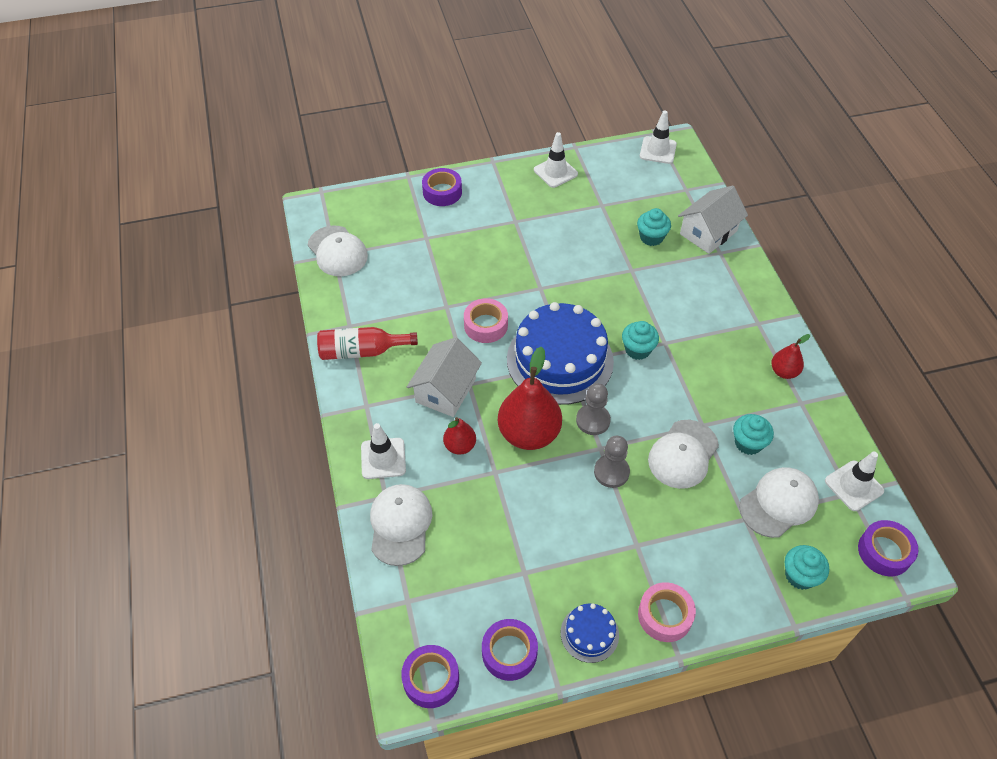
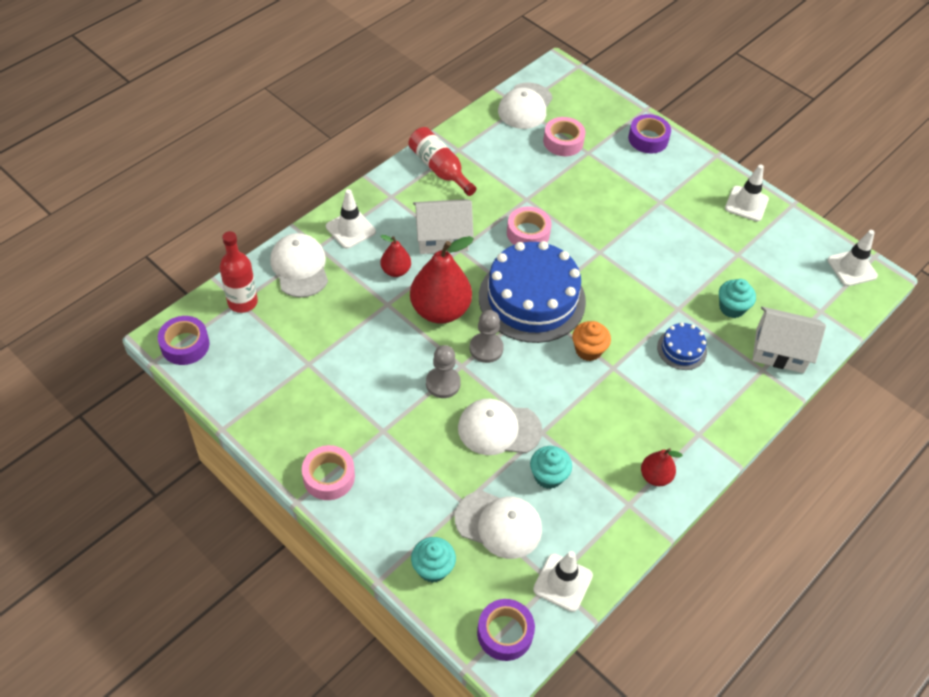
camera: 55 degrees right, 0 degrees up
white cap [370,484,433,566] -> white cap turned 75 degrees counterclockwise [270,233,328,297]
purple tape [482,619,538,681] -> none
blue cake [561,603,619,663] -> blue cake moved to [657,322,707,370]
turquoise cupcake [622,321,659,360] -> orange cupcake [572,321,611,361]
none -> red bottle [220,231,258,313]
none -> pink tape [543,117,586,156]

